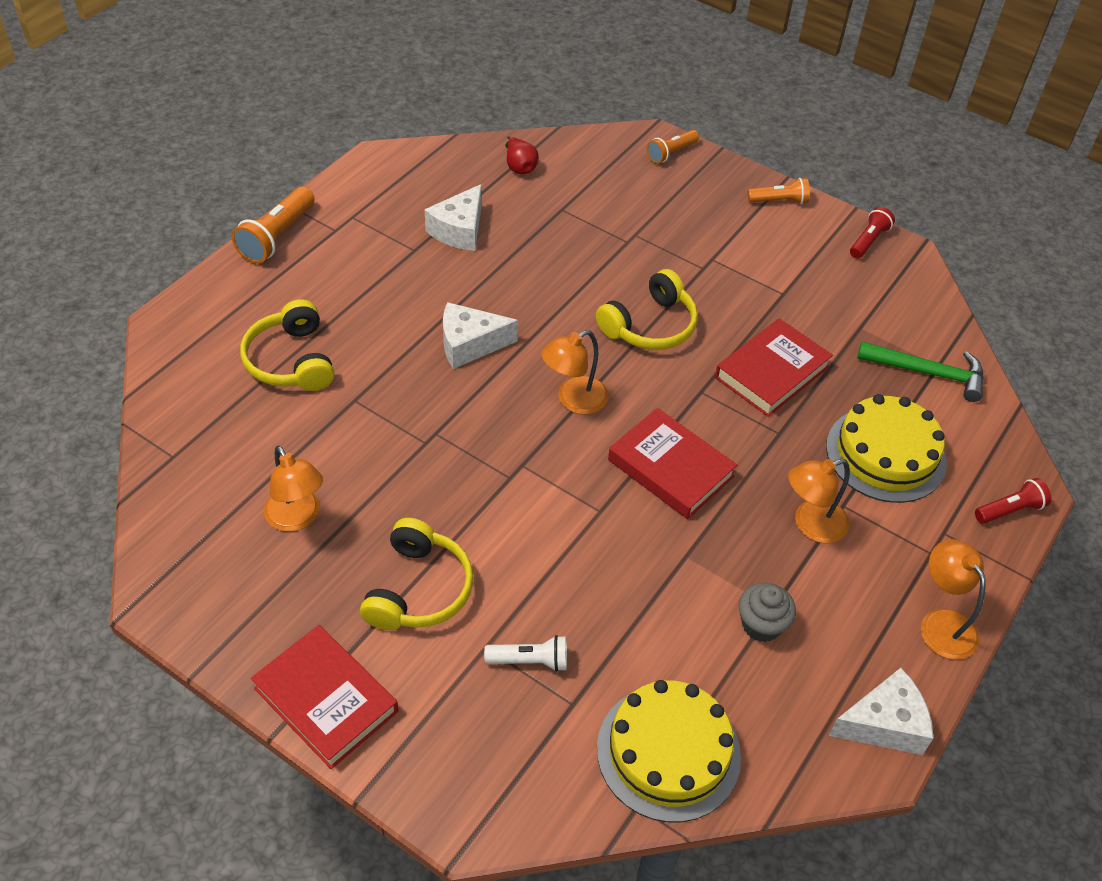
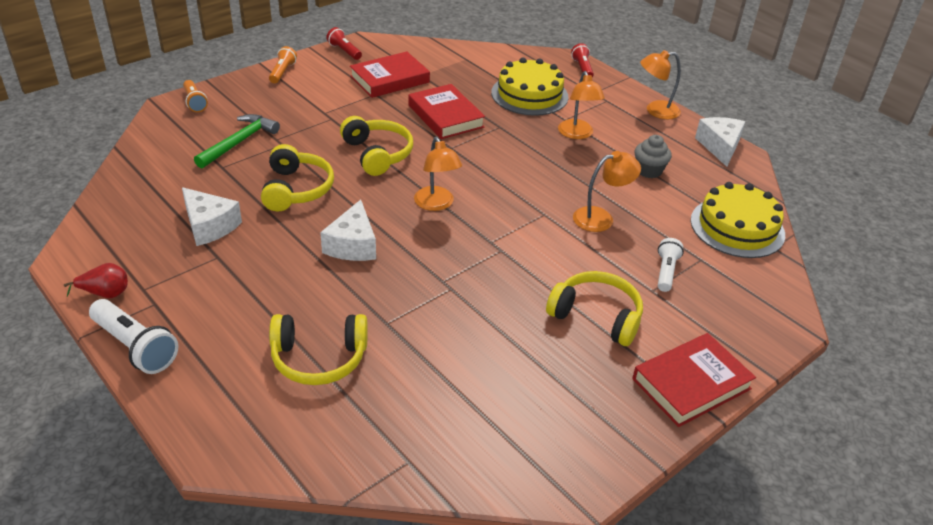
camera: 75 degrees left, 10 degrees down
orange flashlight [232,187,315,263] -> white flashlight [89,299,179,374]
orange lamp [264,446,323,532] -> orange lamp moved to [573,151,641,232]
red pear [505,136,539,174] -> red pear moved to [64,263,128,298]
red book [608,408,737,519] -> red book moved to [350,52,430,98]
green hammer [857,342,984,402] -> green hammer moved to [194,114,280,169]
none -> yellow headphones [261,144,334,211]

